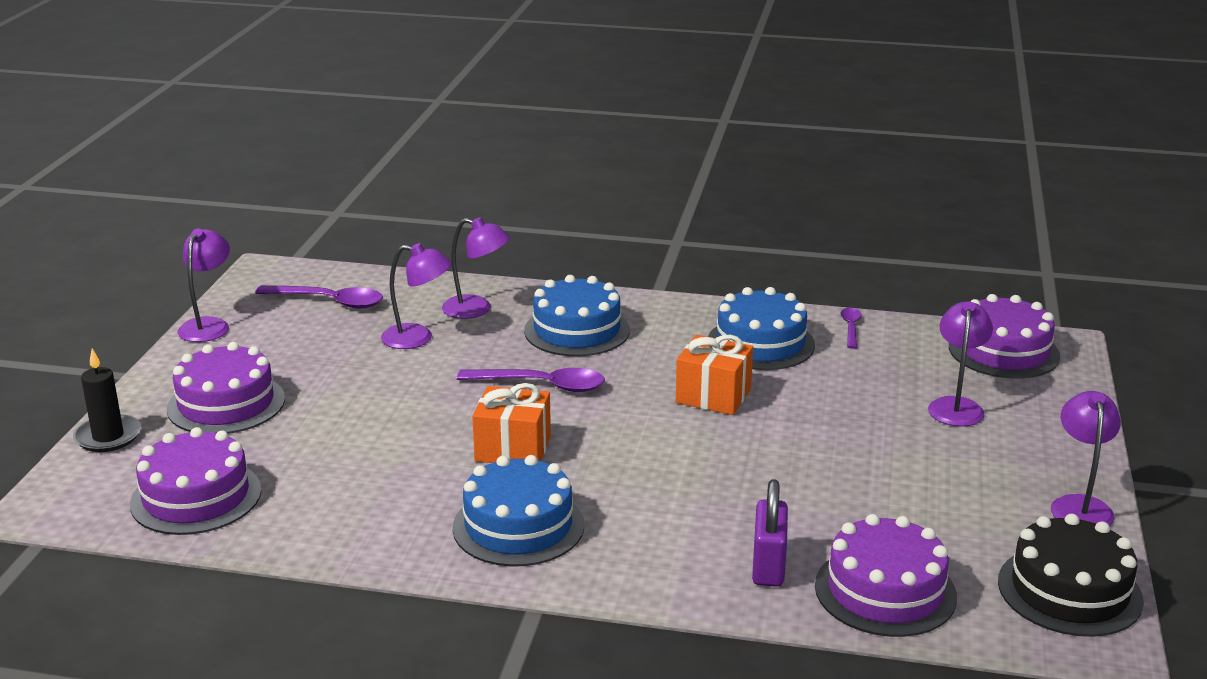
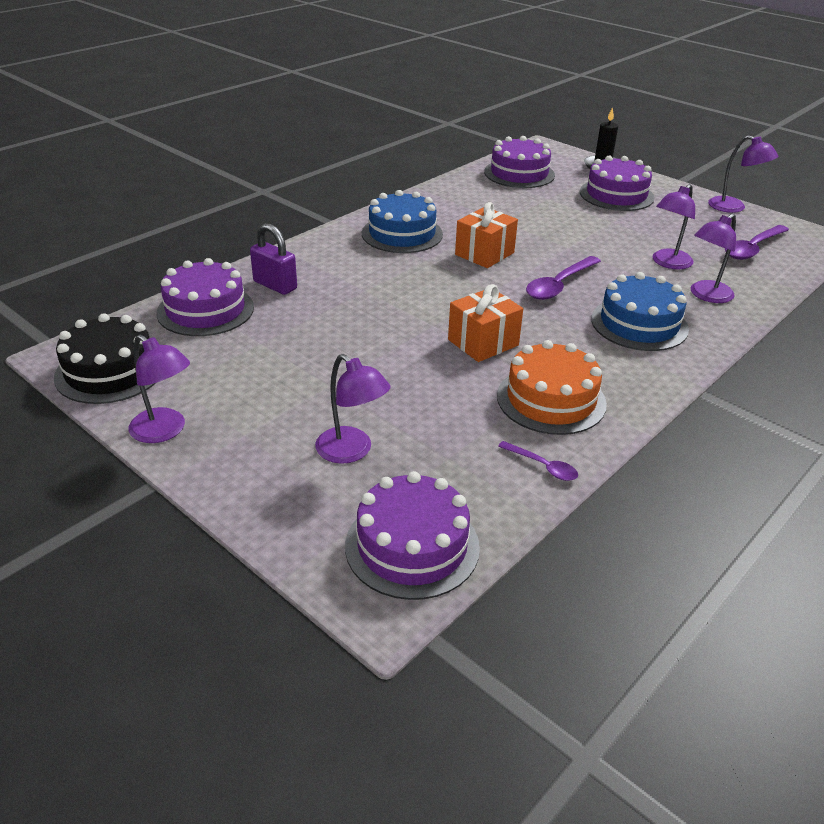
camera: 120 degrees right, 10 degrees up
blue cake [708,287,815,370] -> orange cake [497,340,607,435]

